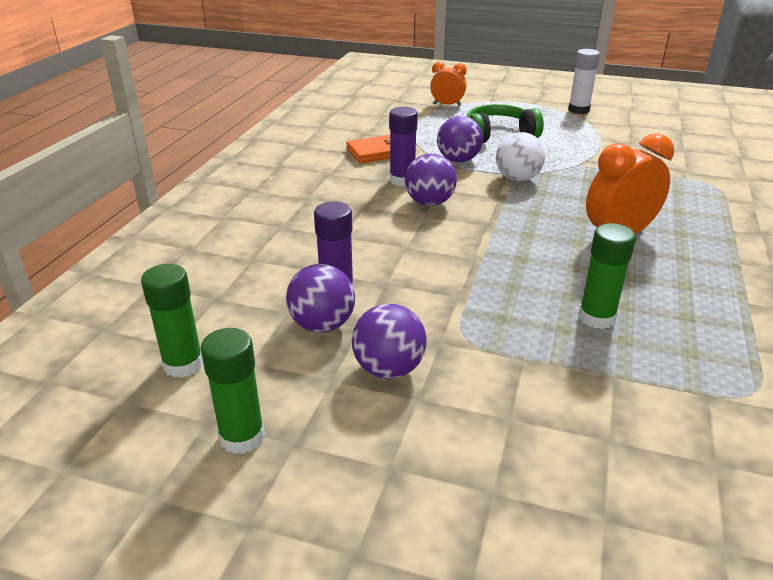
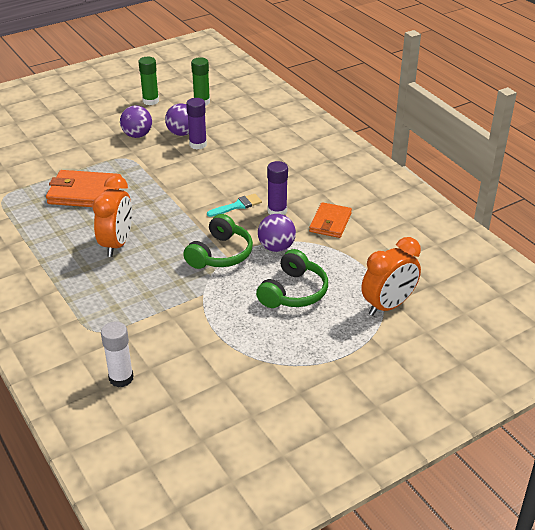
camera: 130 degrees right, 5 degrees up
purple ball [405,154,457,206] -> turquoise brush [207,194,262,217]
orange clock [430,61,467,106] -> orange clock [361,237,421,316], size x1.65
white ball [496,132,545,181] -> green headphones [183,214,253,269]
white glue stick [568,49,600,114] -> white glue stick moved to [101,322,133,387]
green glue stick [578,223,636,329] -> orange wallet [46,170,121,207]

